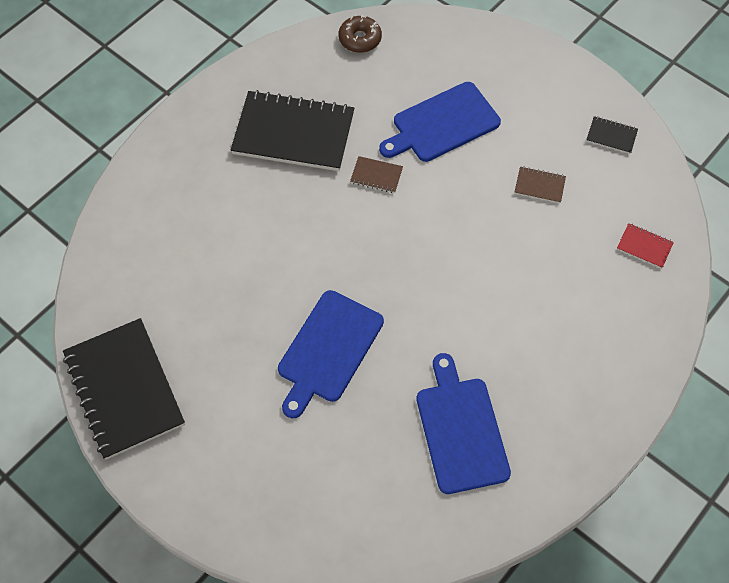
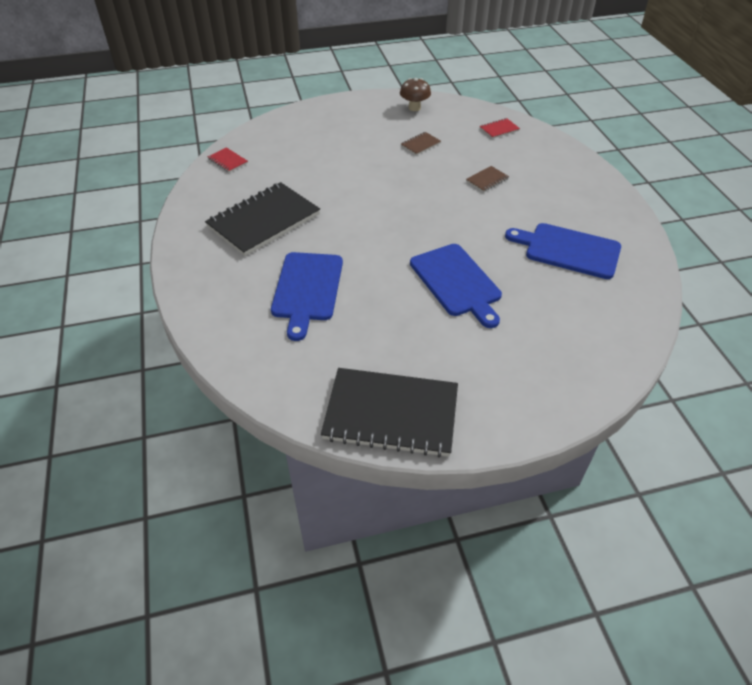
camera: 55 degrees left, 15 degrees down
brown donut [339,15,382,53] -> red notebook [208,147,248,173]
brown notebook [350,156,403,193] -> brown notebook moved to [466,166,509,192]
blue cutting board [379,82,501,162] -> blue cutting board moved to [271,252,343,341]
black notebook [586,116,638,154] -> brown mushroom [400,78,431,111]

